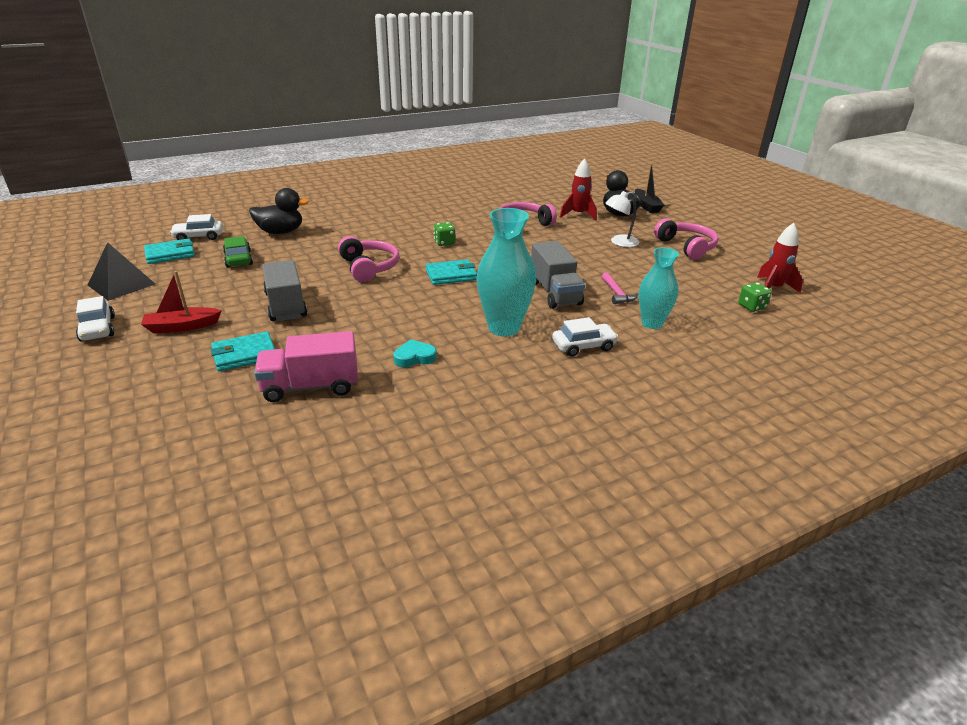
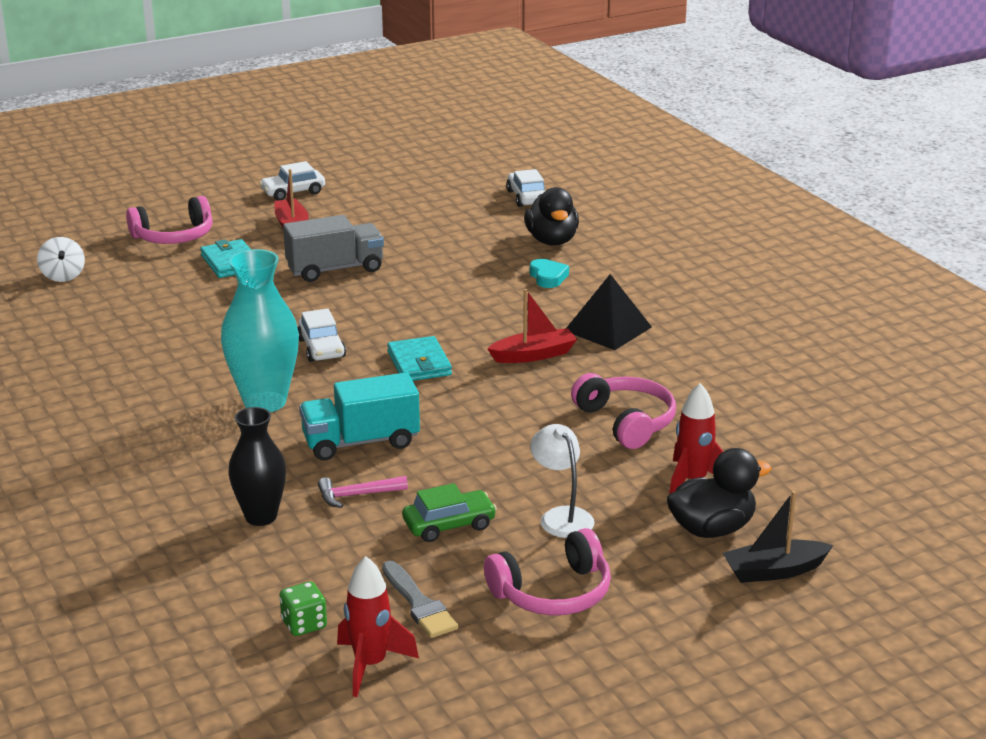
camera: 90 degrees right, 5 degrees down
black pyramid [88,242,155,301] -> black pyramid moved to [567,274,652,350]
turquoise wallet [144,238,195,264] -> none
green car [223,236,253,268] -> green car moved to [402,483,497,542]
pink truck [254,331,358,402] -> none
pink headphones [338,236,399,282] -> pink headphones moved to [126,196,213,244]
turquoise heart [393,339,437,367] -> turquoise heart moved to [530,259,569,288]
green dice [434,222,455,246] -> red boat [487,289,577,363]
grey truck [531,241,585,309] -> turquoise truck [299,372,420,461]
white car [552,317,618,357] -> white car moved to [298,309,346,362]
turquoise vase [639,247,679,329] -> black vase [228,407,286,526]
none -> white spinning top [37,237,85,282]
none -> grey brush [382,560,458,638]

